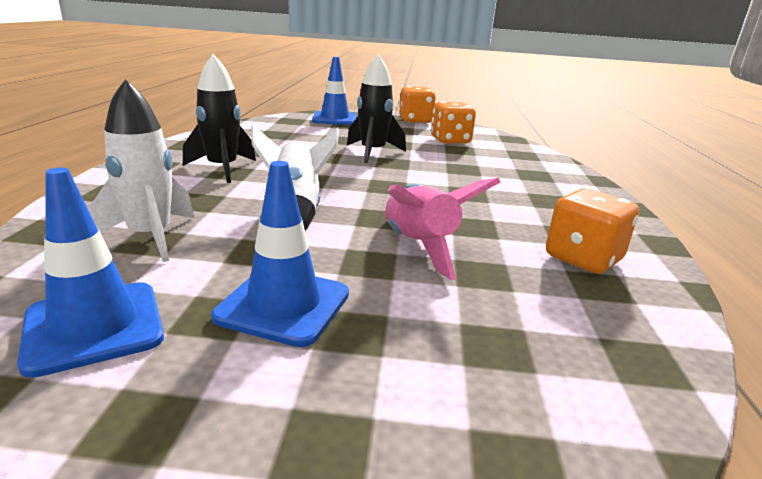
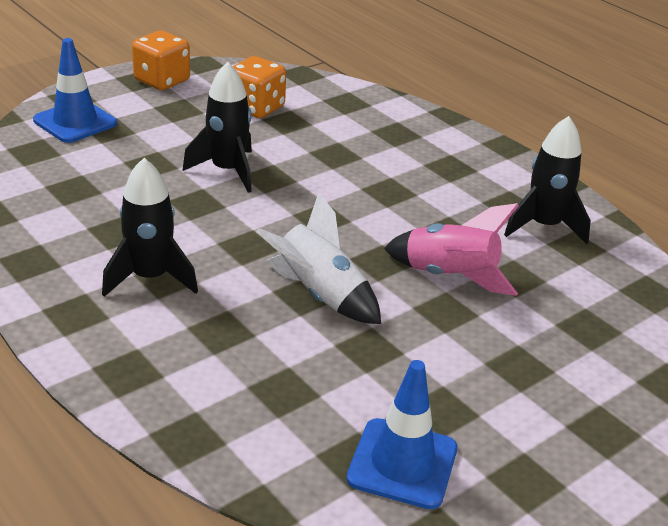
camera: 45 degrees left, 10 degrees up
white rocket [88,79,194,262] -> none
blue traffic cone [211,161,349,347] -> none
orange dice [546,188,639,274] -> black rocket [504,116,591,244]

